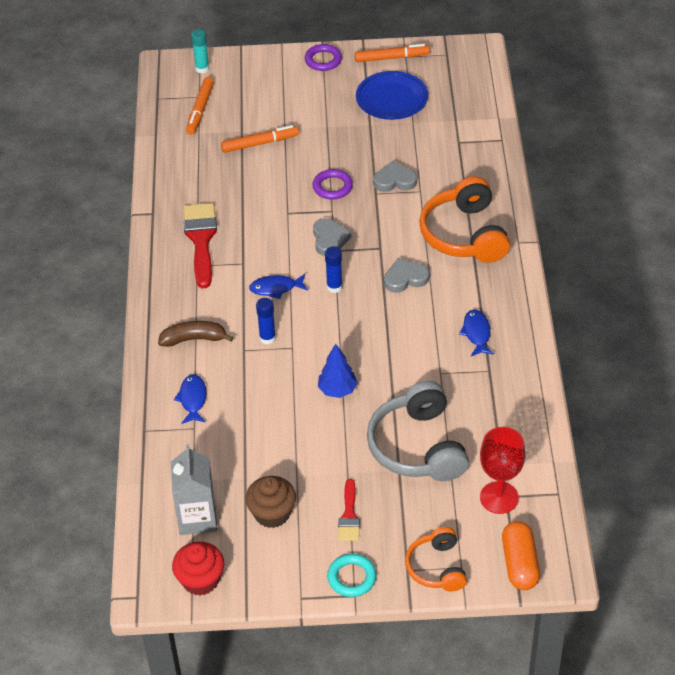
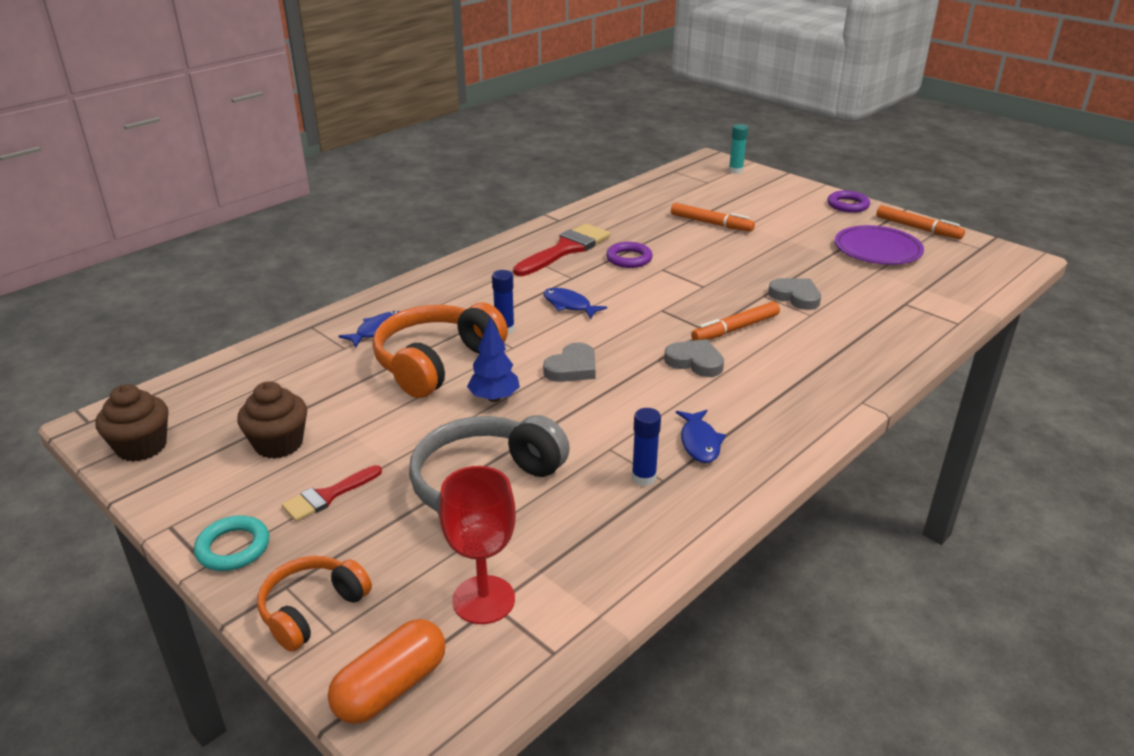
camera: 45 degrees right, 15 degrees down
brown banana [158,321,234,347] -> none
grey carton [171,444,217,535] -> none
red cupcake [172,542,224,596] -> brown cupcake [95,384,169,462]
orange marker [186,77,214,135] -> orange marker moved to [691,301,780,341]
purple ring [313,169,353,200] -> purple ring moved to [606,242,653,268]
grey heart [313,218,351,256] -> grey heart moved to [543,342,596,382]
blue glue stick [325,247,343,293] -> blue glue stick moved to [632,408,661,486]
blue plate [356,71,428,120] -> purple plate [835,225,924,265]
orange headphones [419,176,510,263] -> orange headphones moved to [373,303,508,398]
blue fish [459,309,494,356] -> blue fish turned 135 degrees clockwise [676,410,726,463]

